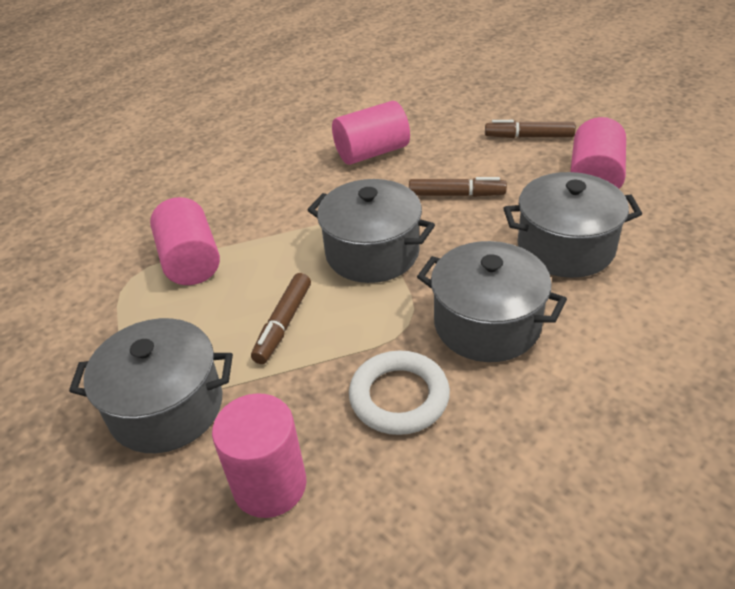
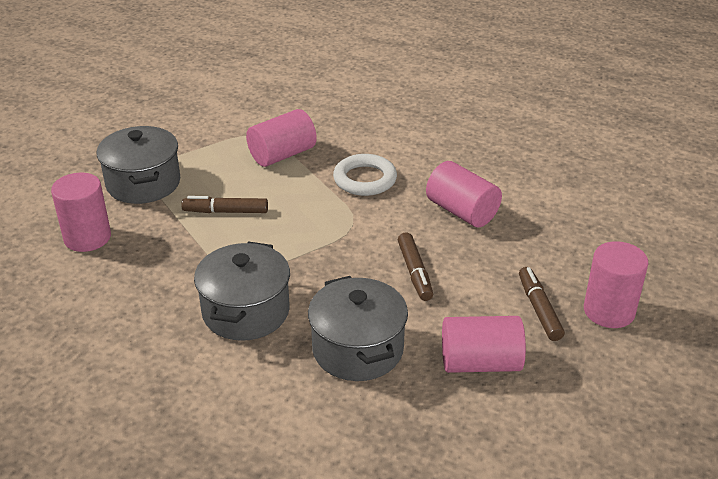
camera: 70 degrees right, 5 degrees down
grey pot [308,179,435,283] -> none
white ring [349,351,450,435] -> white ring moved to [333,154,397,196]
none -> pink cylinder [584,241,648,328]

